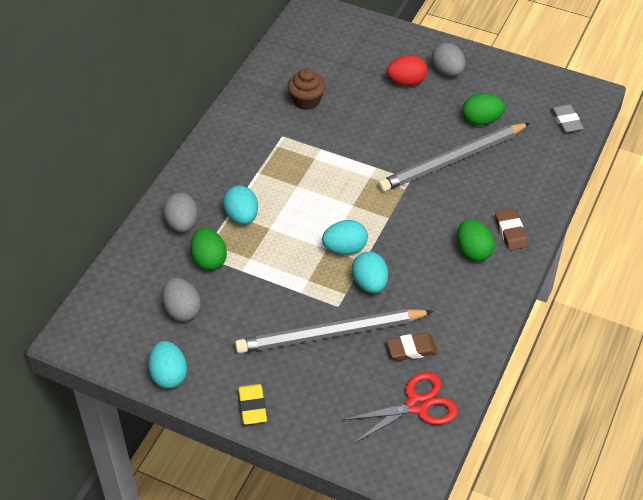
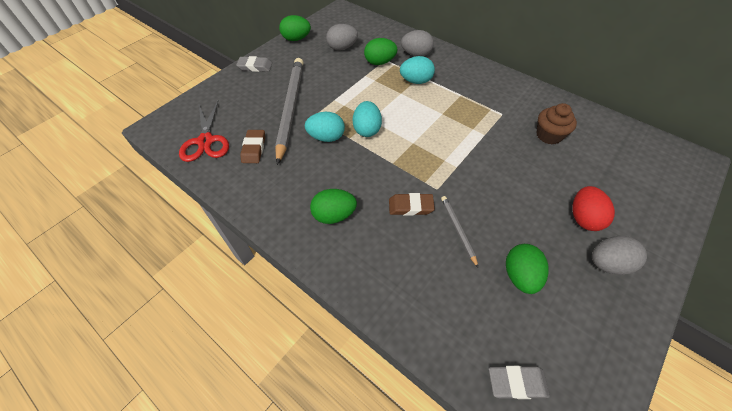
camera: 105 degrees right, 5 degrees up
turquoise egg [148,341,187,389] -> green egg [279,15,311,41]
yellow eraser [238,384,267,425] -> grey eraser [236,56,272,72]
grey pencil [378,123,530,192] -> grey pencil [441,196,478,267], size x0.44
brown eraser [495,209,528,251] -> brown eraser moved to [389,193,435,216]

